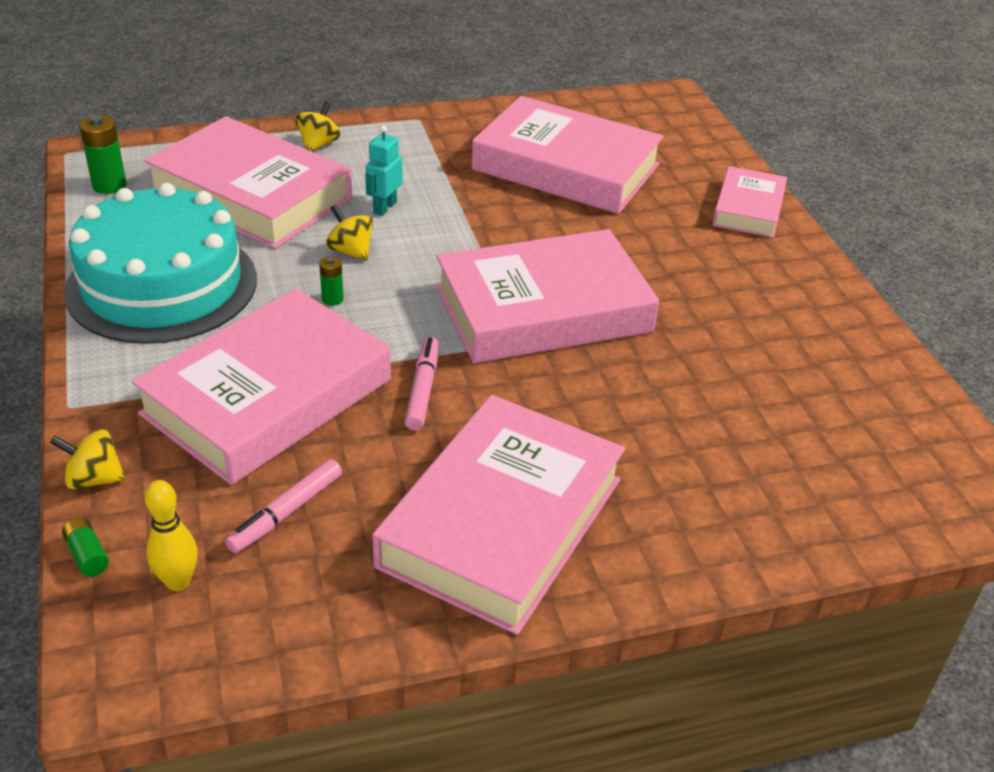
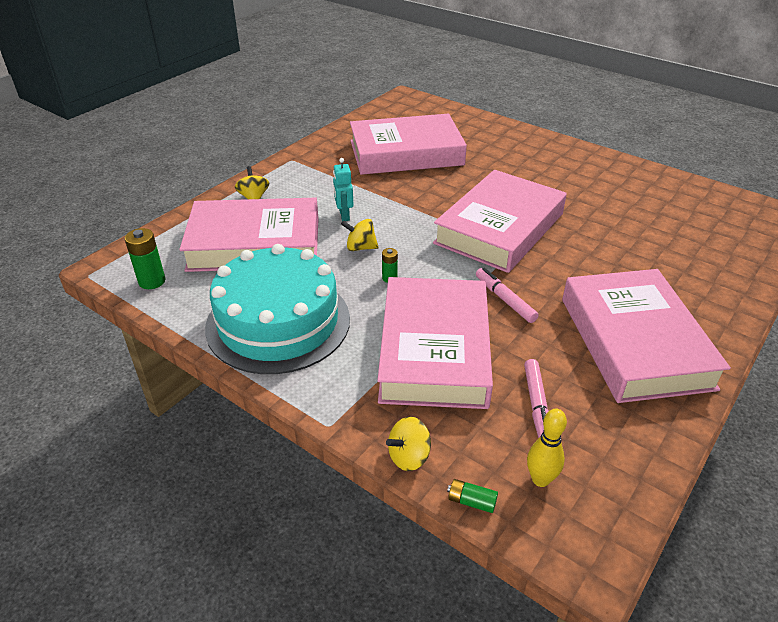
camera: 35 degrees left, 0 degrees up
pink book [712,166,787,238] -> none

